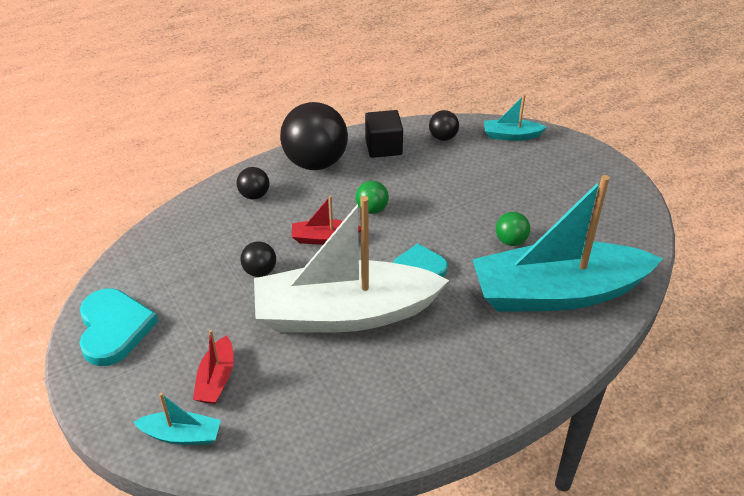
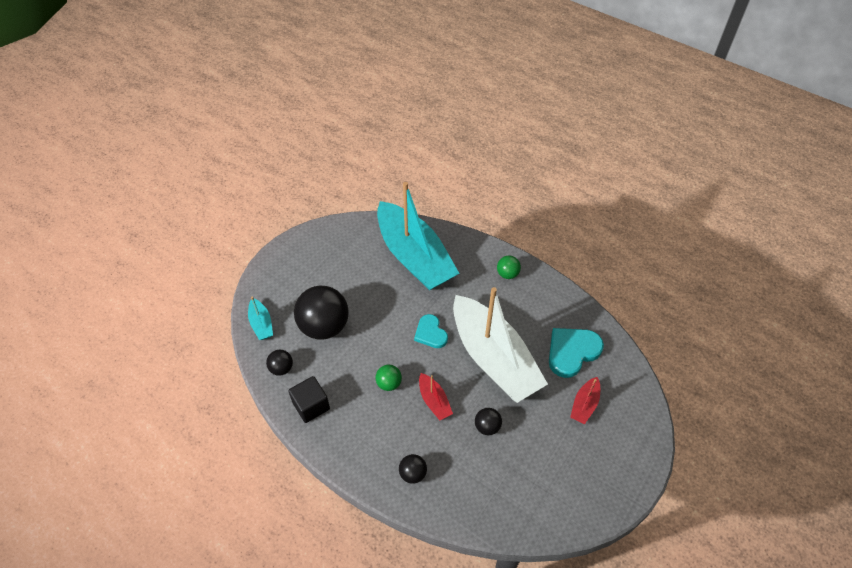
camera: 115 degrees left, 10 degrees up
turquoise heart [79,289,158,366] -> turquoise heart moved to [549,328,604,378]
turquoise boat [133,393,221,445] -> none
red boat [193,330,234,404] -> red boat turned 135 degrees clockwise [570,377,600,424]
black ball [280,102,348,170] -> black ball moved to [294,286,349,340]
green ball [496,212,530,246] -> green ball moved to [497,256,521,279]

